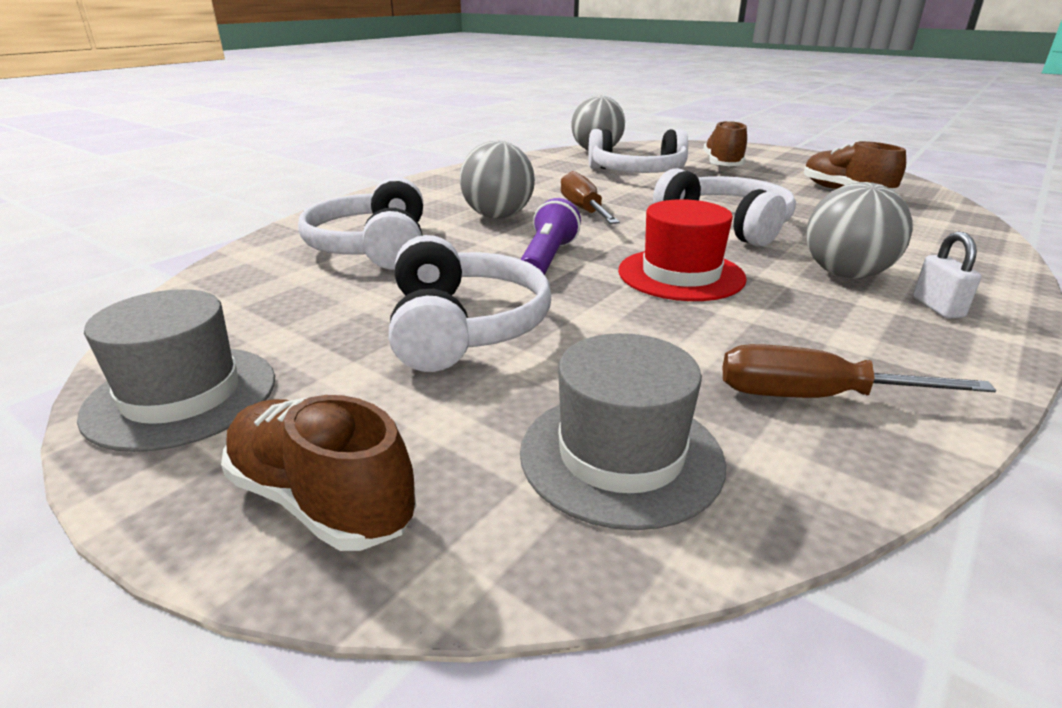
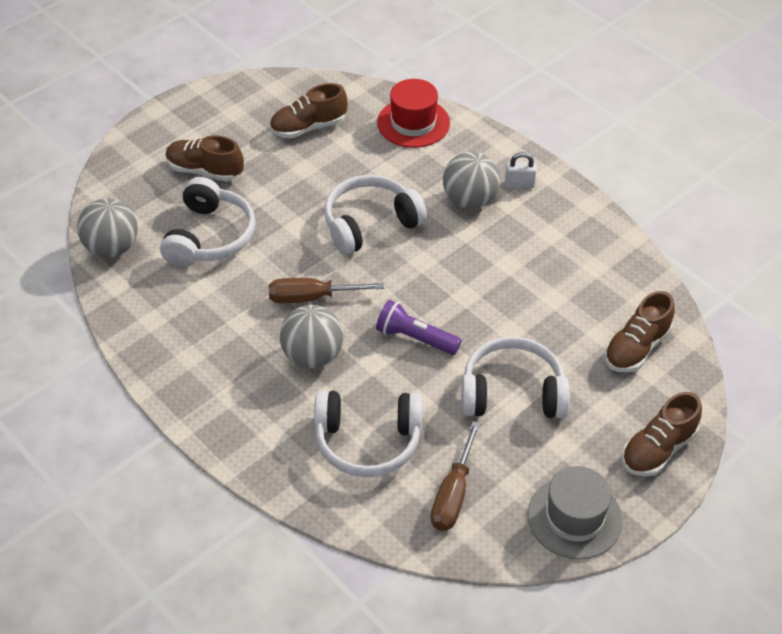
camera: 80 degrees left, 20 degrees up
grey hat [520,333,726,530] -> brown shoe [604,291,675,372]
red hat [618,199,747,301] -> red hat moved to [377,79,450,148]
brown screwdriver [723,344,996,398] -> brown screwdriver moved to [431,421,481,531]

